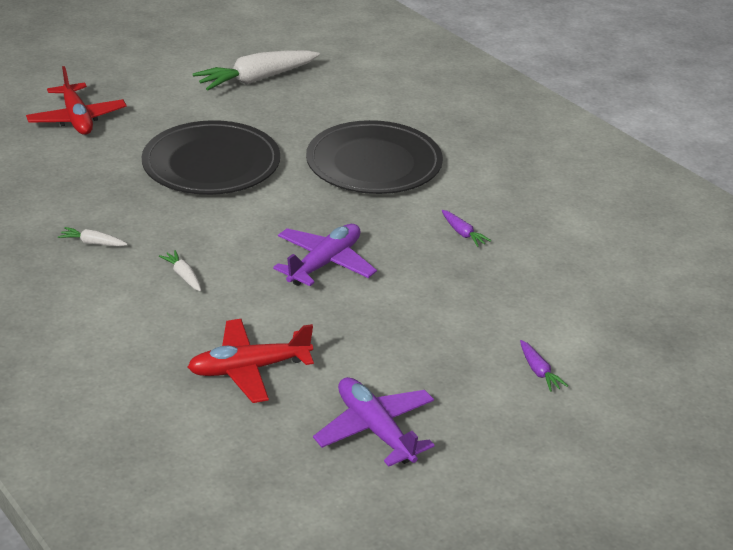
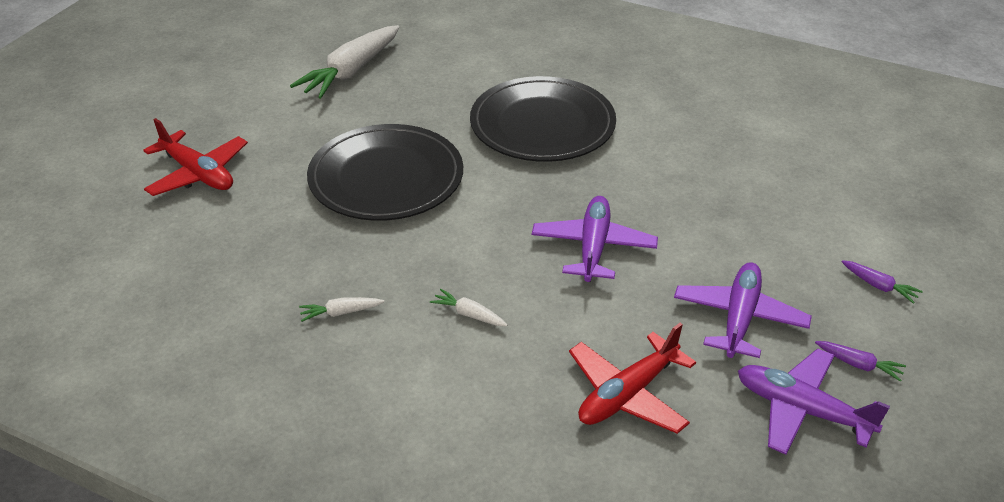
camera: 25 degrees left, 5 degrees up
purple carrot [442,210,492,247] -> purple carrot moved to [815,341,906,382]
none -> purple plane [674,262,812,358]

